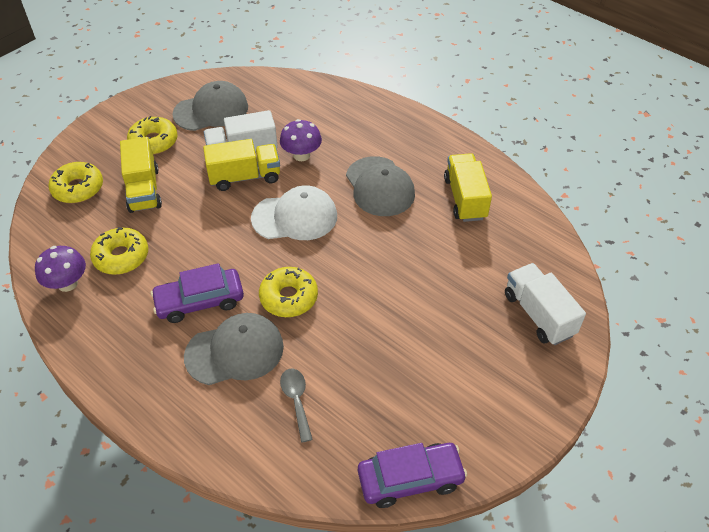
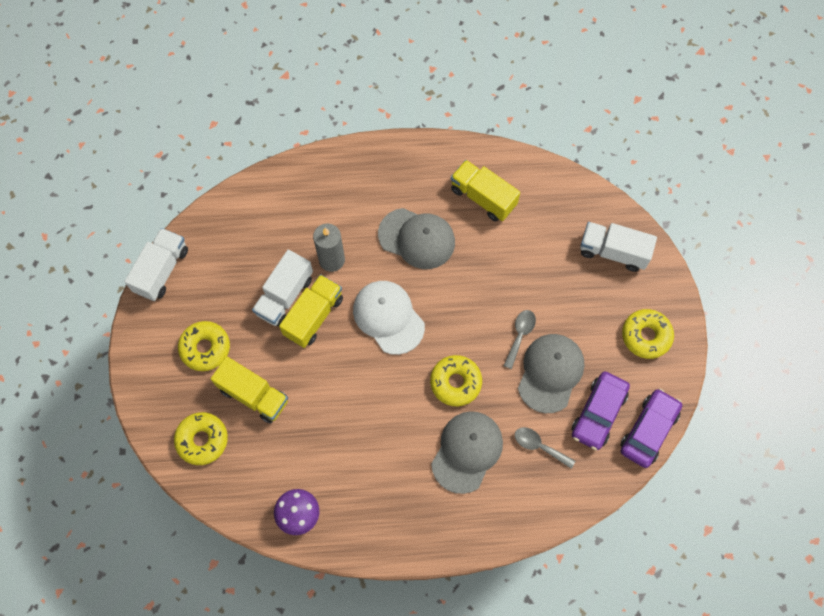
camera: 45 degrees left, 20 degrees up
yellow donut [90,227,148,275] -> yellow donut moved to [622,309,674,359]
purple car [151,263,244,323] -> purple car moved to [571,371,630,450]
grey cap [172,81,248,131] -> grey cap moved to [518,334,584,413]
white cap [251,185,337,240] -> white cap turned 75 degrees counterclockwise [353,281,425,355]
purple mushroom [280,119,322,161] -> grey candle [313,224,345,272]
none -> white truck [124,228,188,301]
none -> grey spoon [504,310,536,369]

